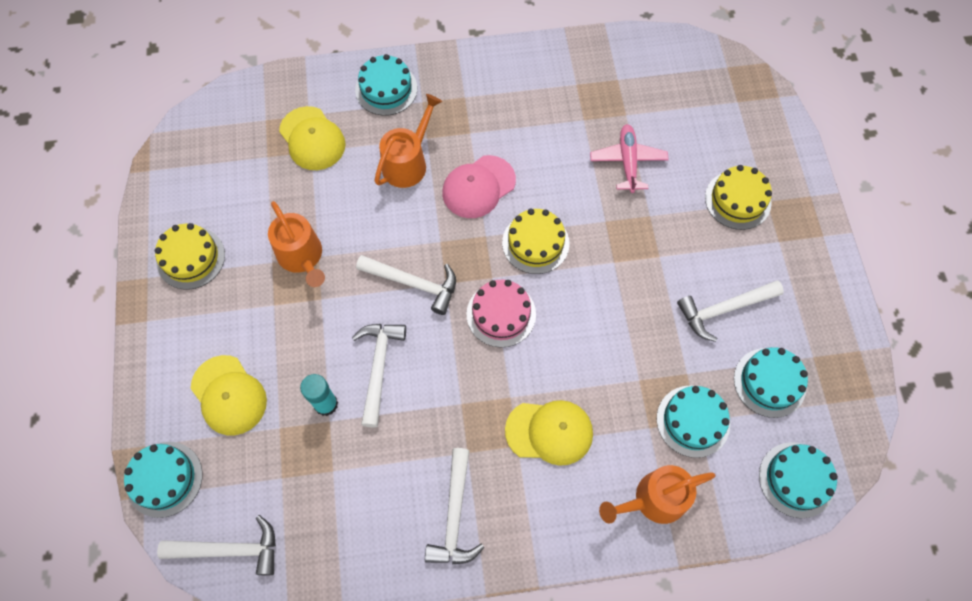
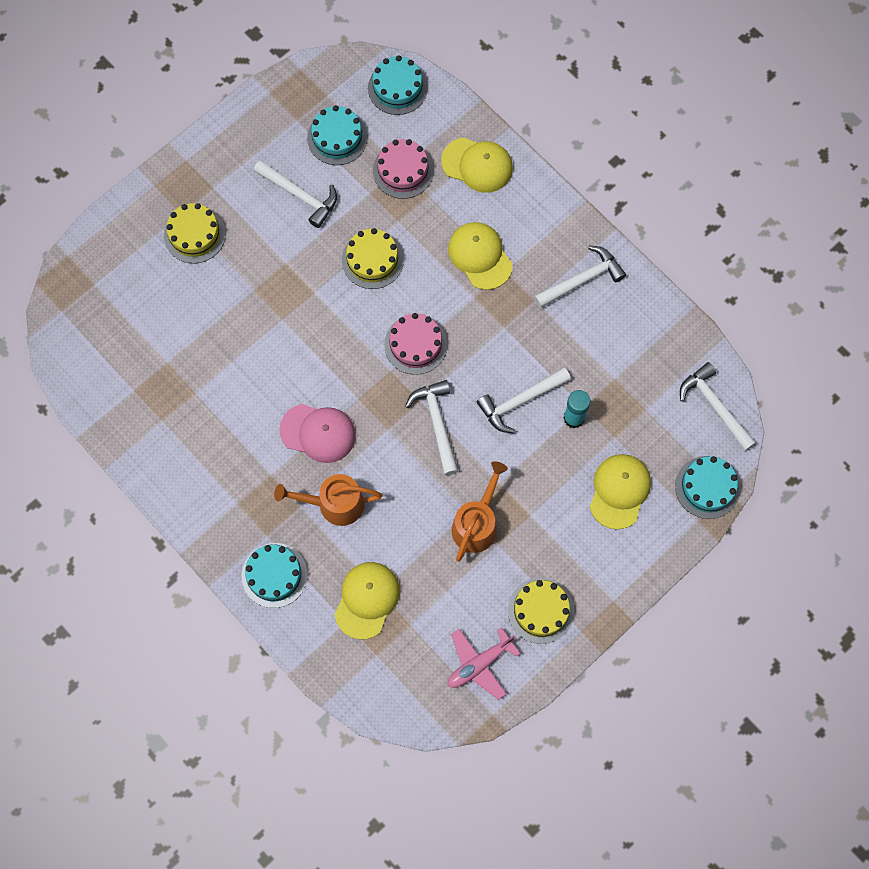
camera: 125 degrees left, 5 degrees up
yellow cake [502,208,569,274] -> yellow cake moved to [342,228,404,289]
pink plane [590,124,669,193] -> pink plane moved to [448,628,521,700]
orange watering can [599,465,716,524] -> yellow cap [441,137,513,193]
turquoise cake [657,386,730,458] -> pink cake [373,139,434,199]

